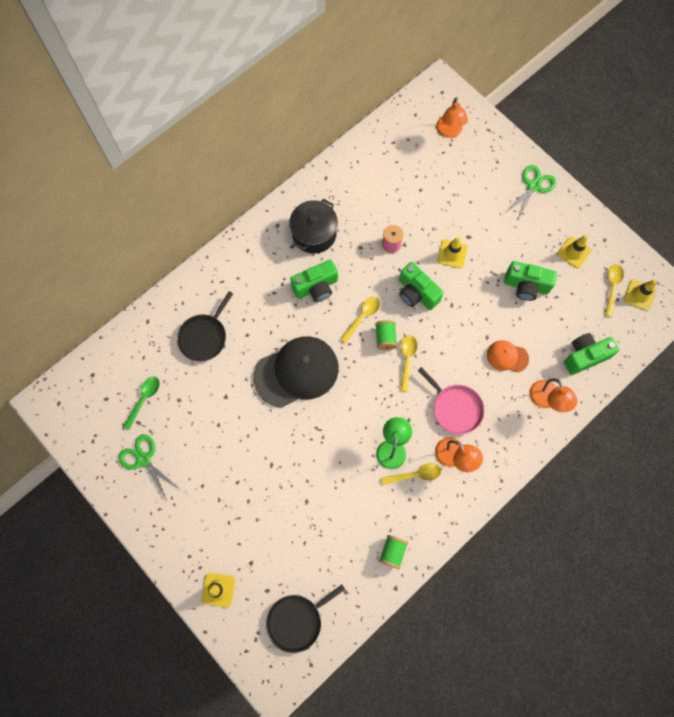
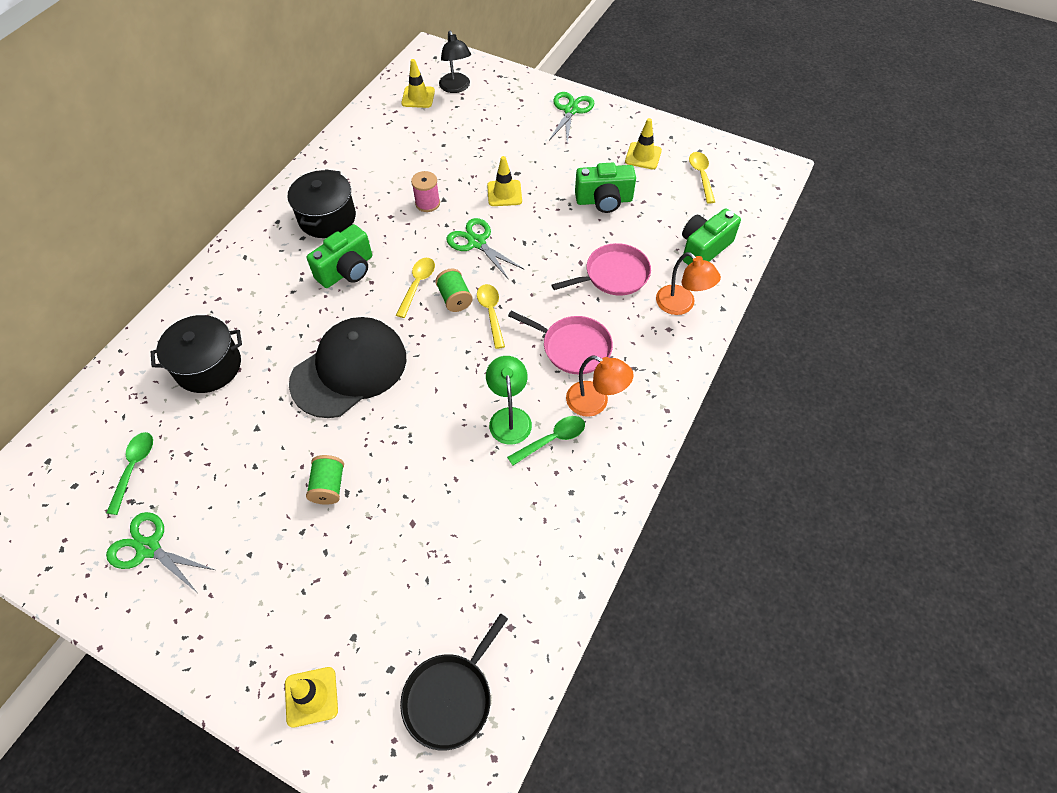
camera: 20 degrees left, 15 degrees down
black pan [177,291,233,361] -> black pot [151,315,242,393]
green spool [379,535,408,569] -> green spool moved to [306,455,344,505]
yellow spoon [381,463,441,485] -> green spoon [507,416,585,466]
green camera [399,262,444,310] -> green scissors [447,218,525,280]
orange lamp [436,97,468,138] -> black lamp [439,31,471,93]
orange cap [487,340,529,373] -> pink pan [552,243,651,296]
yellow traffic cone [624,279,657,311] -> yellow traffic cone moved to [401,59,435,108]

